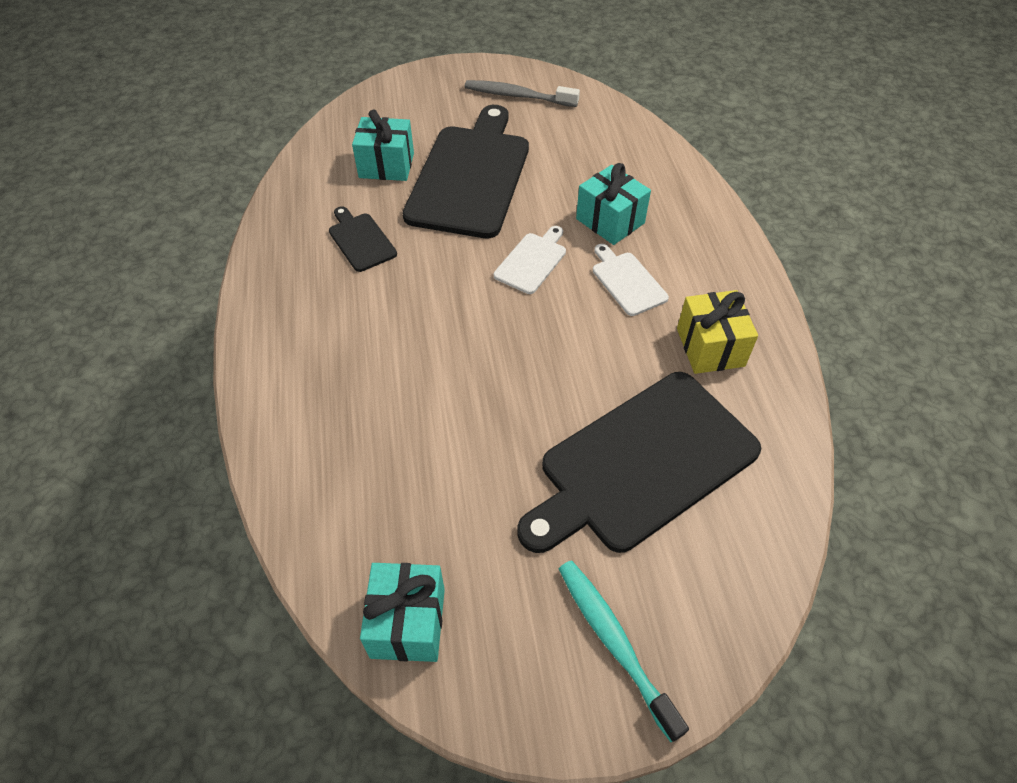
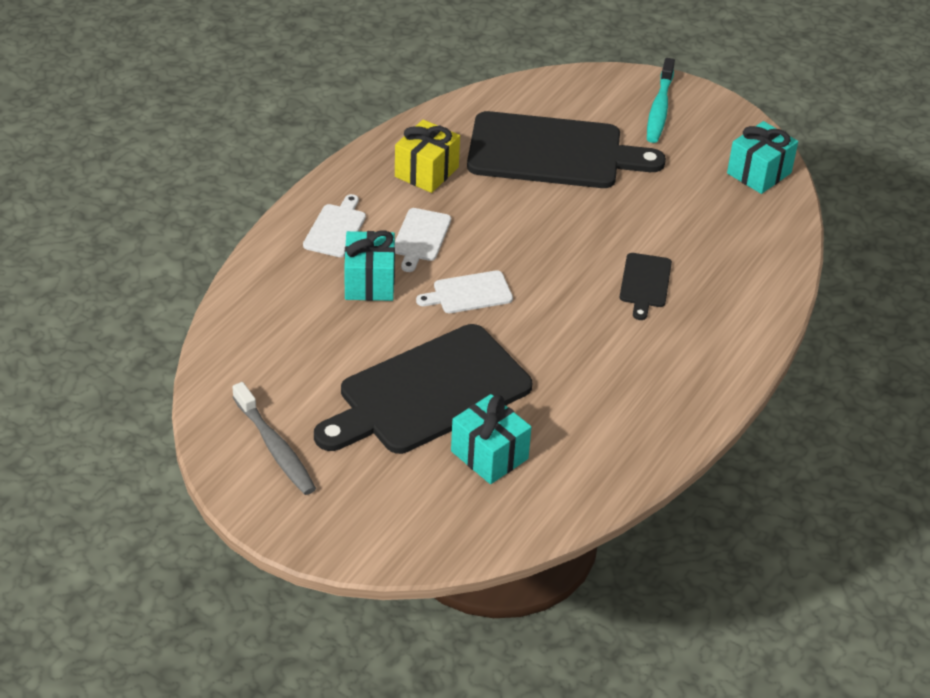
camera: 140 degrees left, 10 degrees down
black cutting board [329,206,397,272] -> black cutting board moved to [620,253,672,320]
none -> white cutting board [303,194,366,257]

